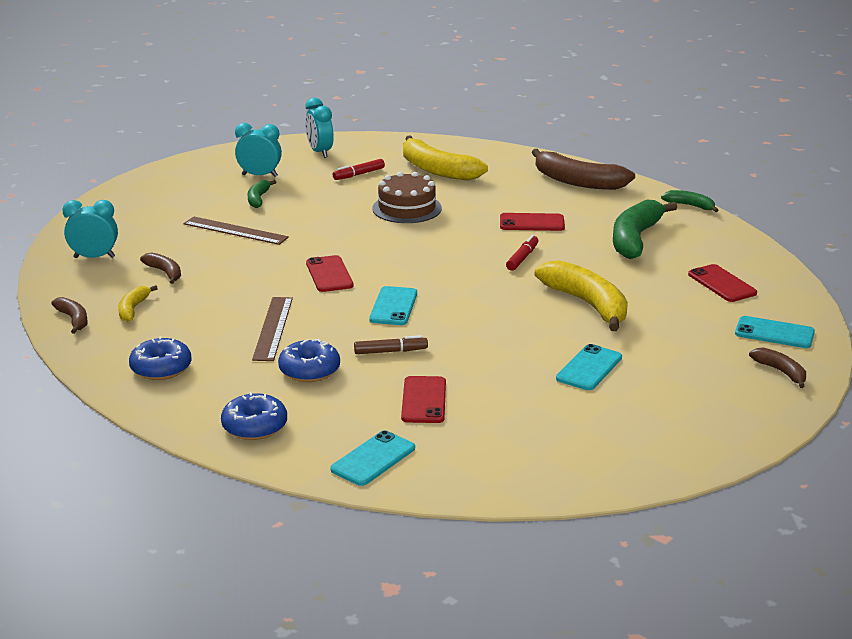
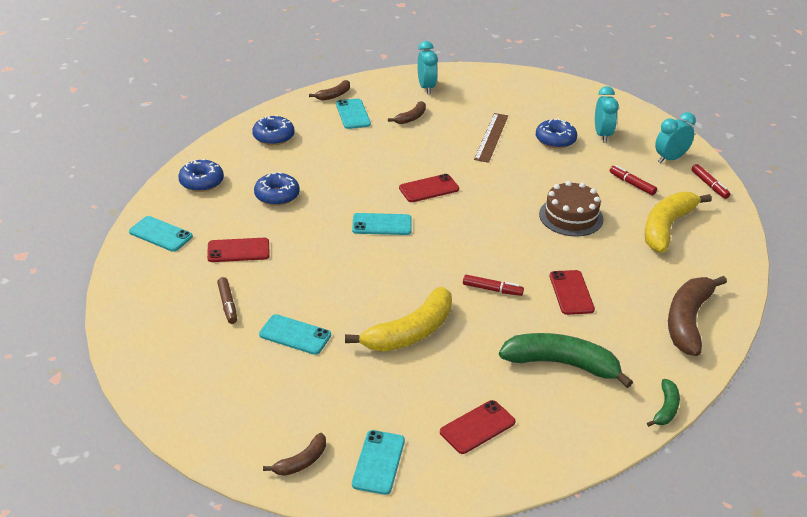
camera: 80 degrees right, 10 degrees up
yellow banana [118,285,158,322] -> turquoise phone [336,98,371,129]
green banana [248,180,277,208] -> blue donut [536,118,577,149]
brown ruler [252,297,293,361] -> none
brown marker [354,335,428,354] -> brown marker moved to [217,277,237,324]
none -> red marker [692,164,730,199]

